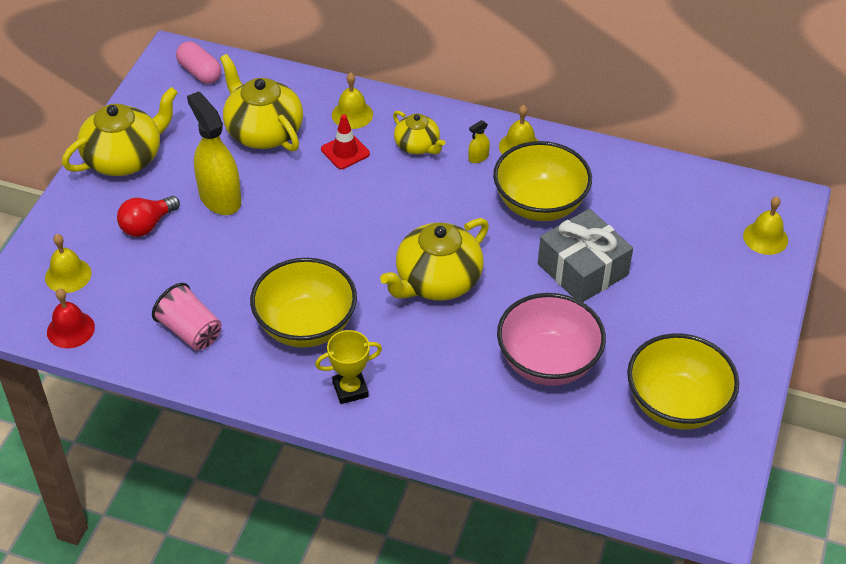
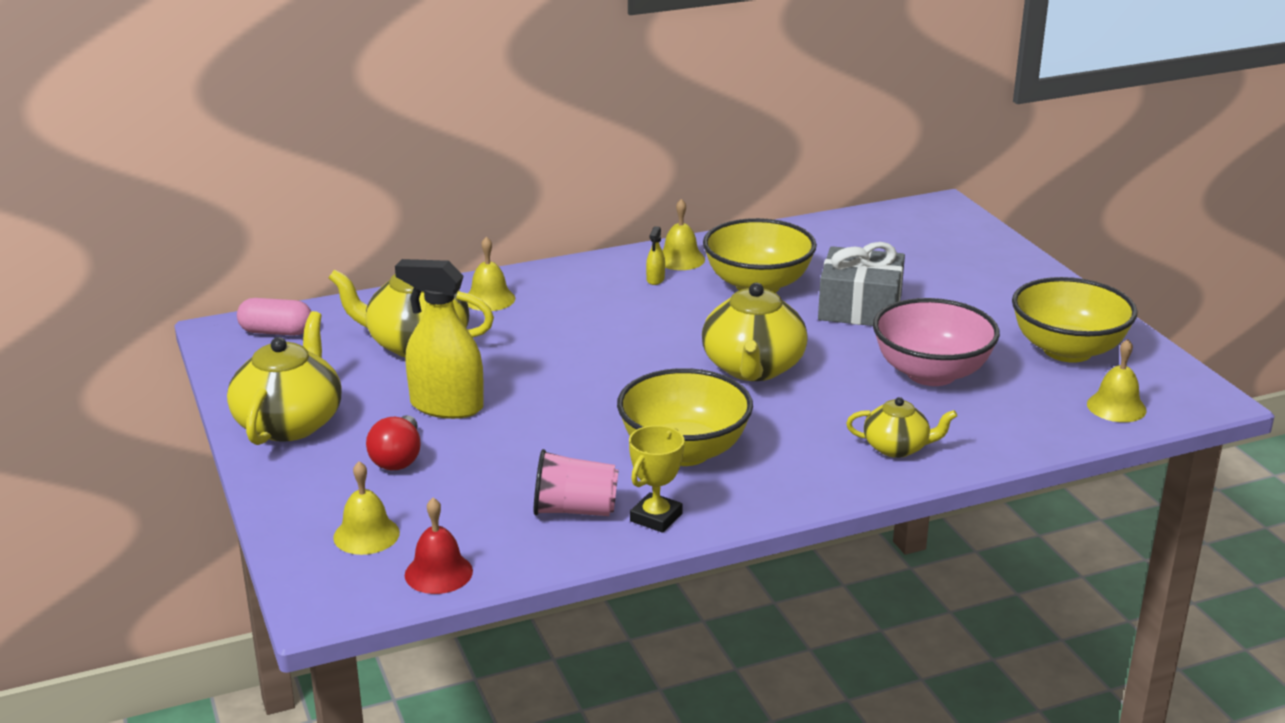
camera: 40 degrees left, 20 degrees down
yellow trophy [315,330,382,404] -> yellow trophy moved to [629,425,685,533]
red traffic cone [321,114,370,169] -> none
yellow teapot [393,111,445,154] -> yellow teapot moved to [846,397,957,458]
yellow bell [743,196,788,255] -> yellow bell moved to [1087,339,1147,422]

